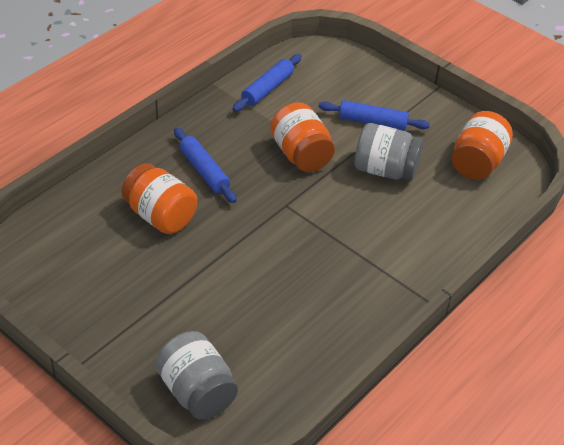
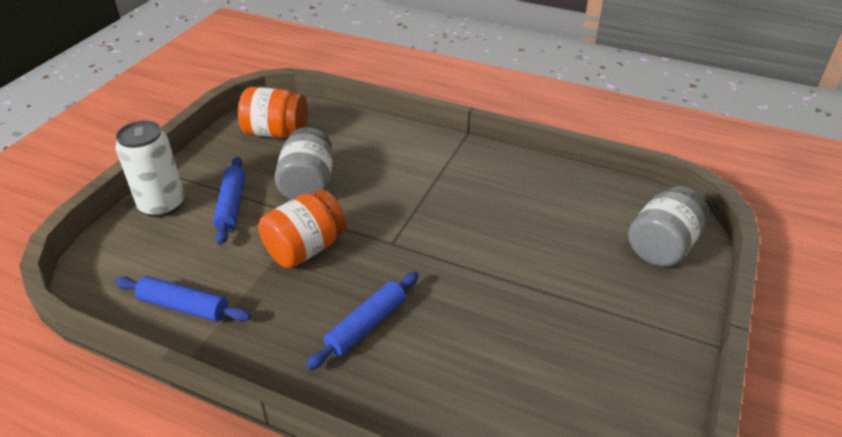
camera: 105 degrees left, 5 degrees down
orange jar [121,163,197,234] -> none
none -> white can [116,120,185,217]

